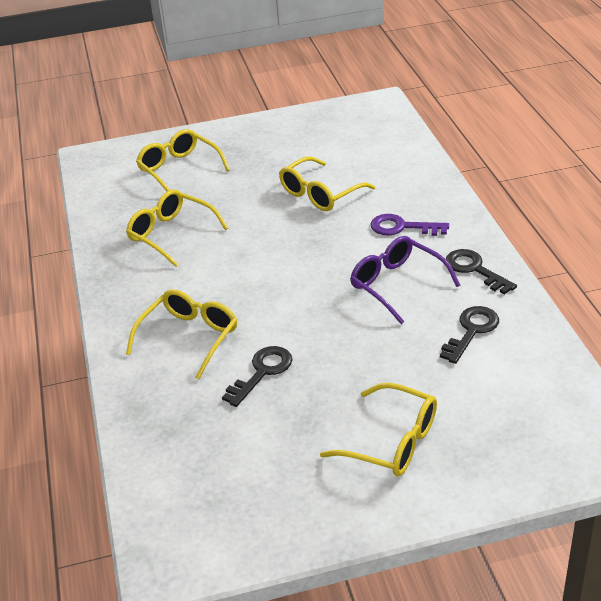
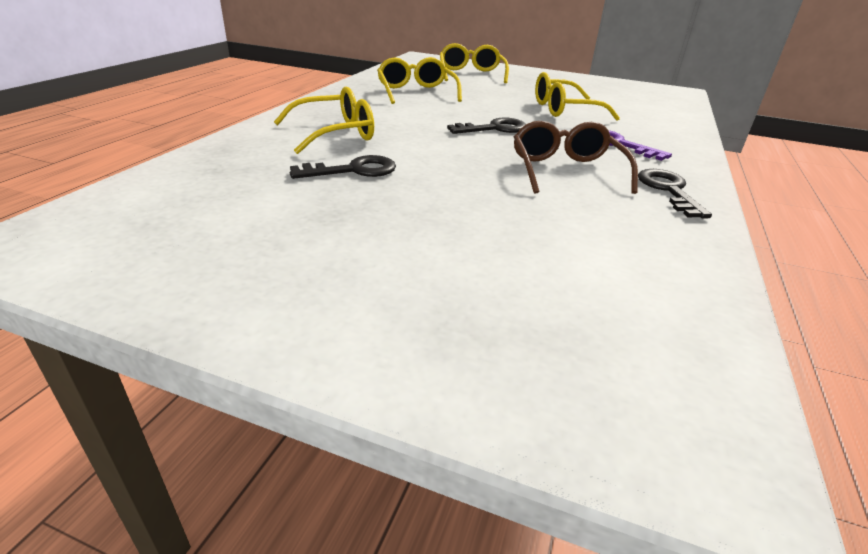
camera: 30 degrees right, 5 degrees down
yellow glasses [320,383,437,476] -> none
purple glasses [350,236,460,324] -> brown glasses [514,121,638,194]
black key [440,306,499,364] -> black key moved to [447,118,526,134]

